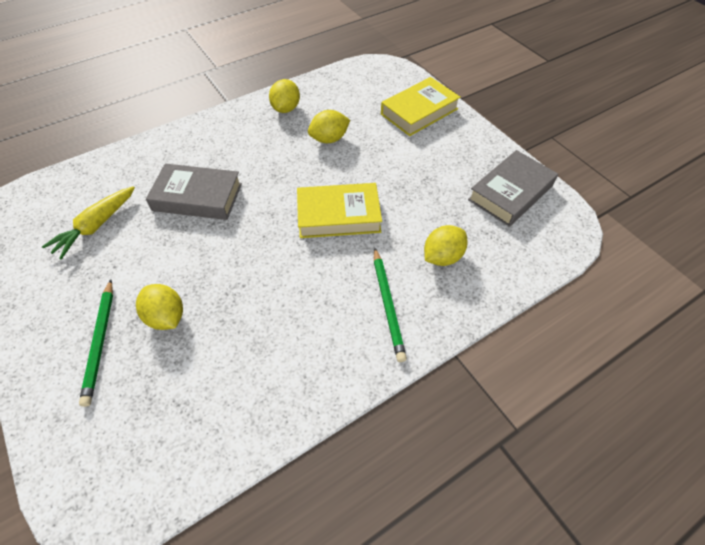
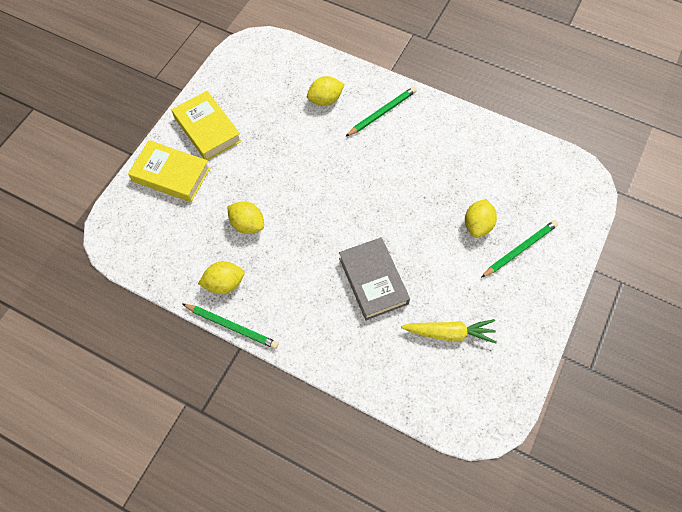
camera: 120 degrees left, 10 degrees up
yellow book [297,183,382,238] -> yellow book moved to [171,91,242,160]
yellow lemon [424,225,467,266] -> yellow lemon turned 45 degrees counterclockwise [307,76,344,106]
grey book [468,150,558,227] -> none
none -> green pencil [183,304,278,349]

